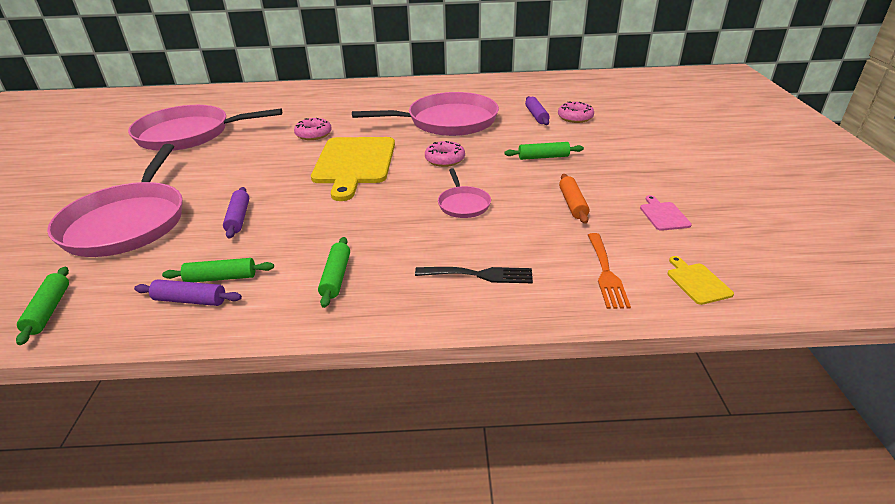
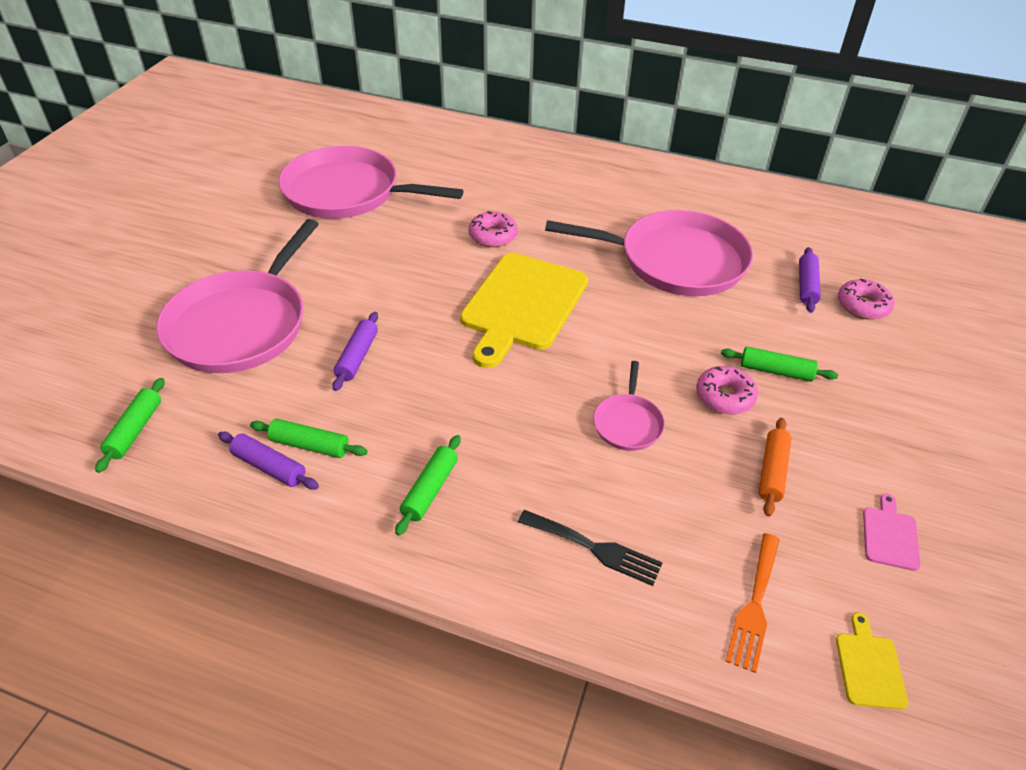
camera: 20 degrees right, 10 degrees up
pink donut [425,141,465,167] -> pink donut moved to [696,366,758,414]

